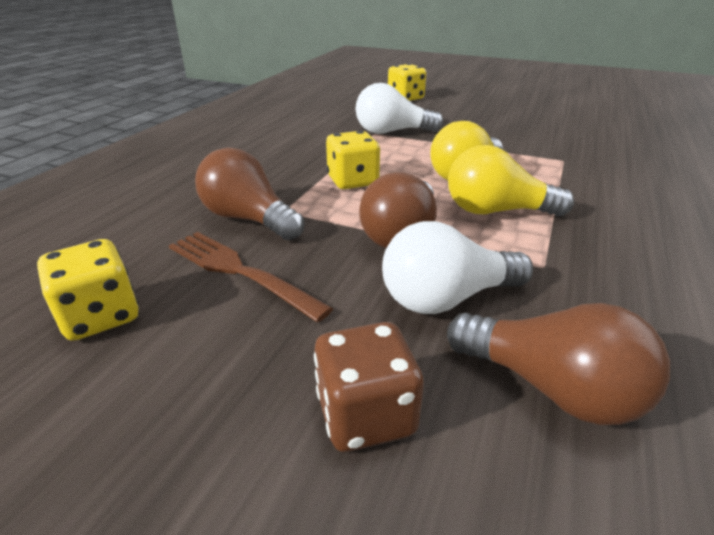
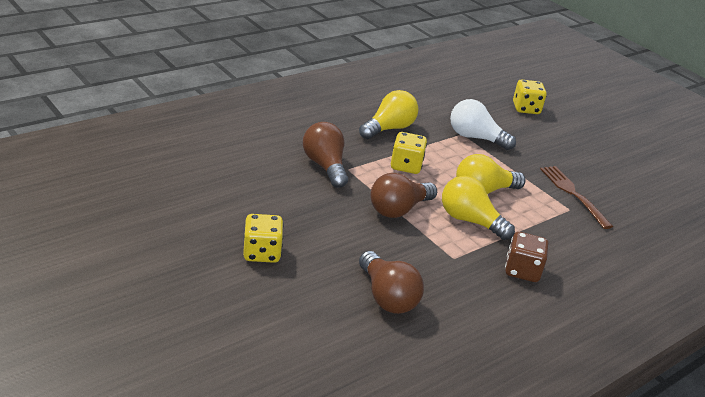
camera: 25 degrees right, 0 degrees up
yellow dice [37,239,138,341] -> yellow dice moved to [243,214,284,263]
brown fork [169,232,333,322] -> brown fork moved to [540,166,613,229]
brown dice [314,322,424,452] -> brown dice moved to [505,232,549,282]
white light bulb [382,221,533,314] -> none
none -> yellow light bulb [359,90,419,139]

